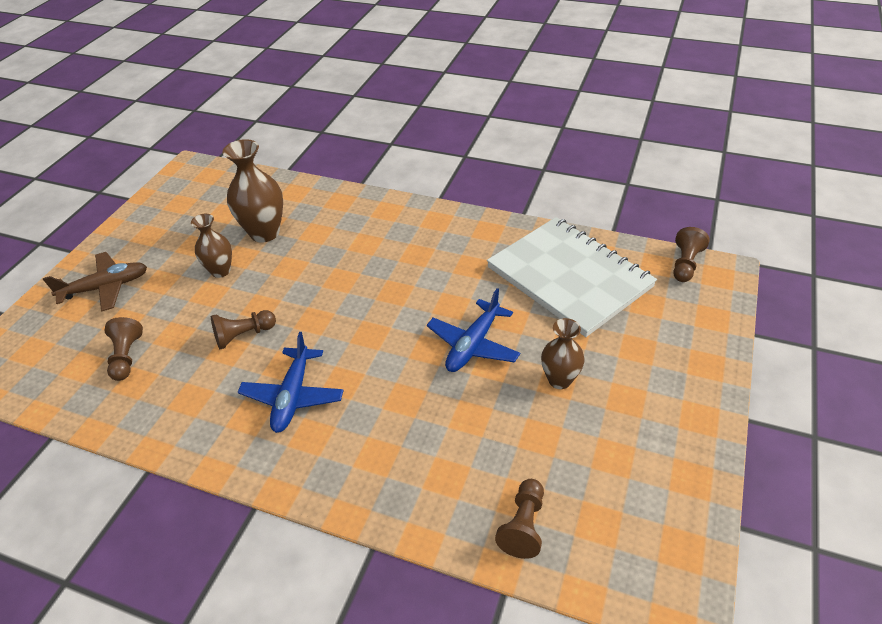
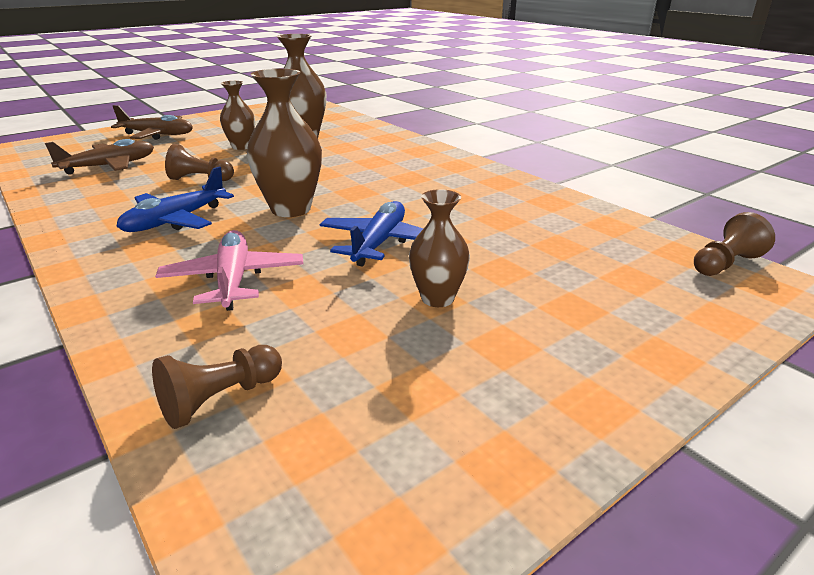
camera: 30 degrees right, 15 degrees down
brown pawn [104,317,143,381] -> brown plane [45,139,154,175]
blue plane [427,288,520,372] -> blue plane turned 135 degrees clockwise [320,201,423,267]
white notebook [487,217,657,337] -> none
none -> pink plane [155,230,303,311]
none -> brown vase [247,69,322,217]

